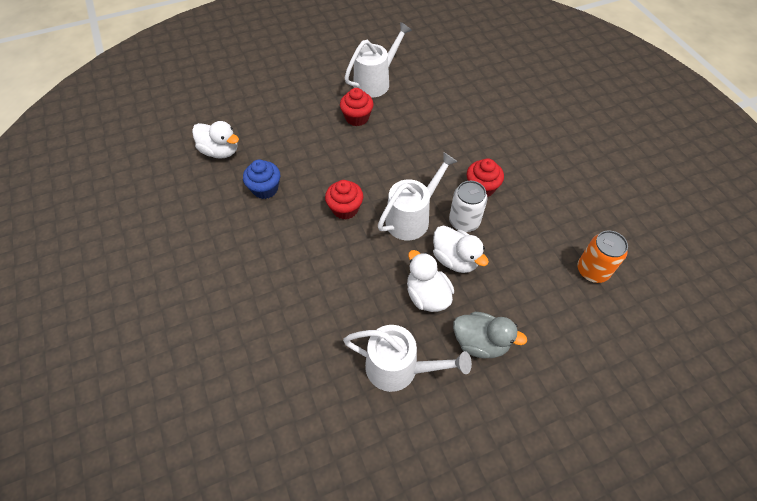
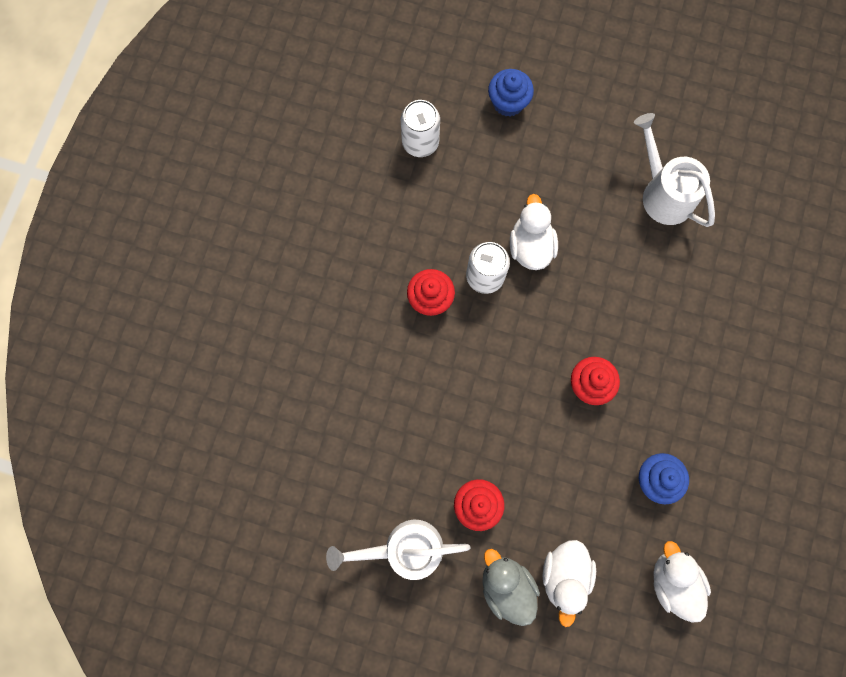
camera: 140 degrees left, 20 degrees up
white watering can [378,152,458,240] -> none
white duck [407,250,454,312] -> white duck moved to [543,540,596,627]
grey duck [453,312,527,359] -> grey duck moved to [482,549,540,626]
orange can [577,230,628,283] -> white can [401,100,440,157]
none -> blue cupcake [488,69,534,117]

